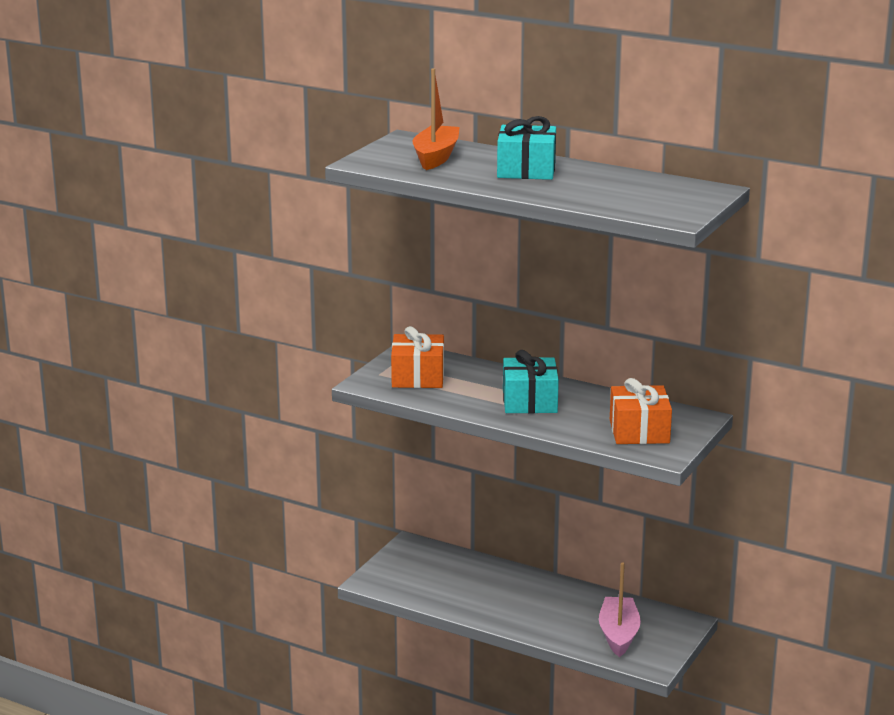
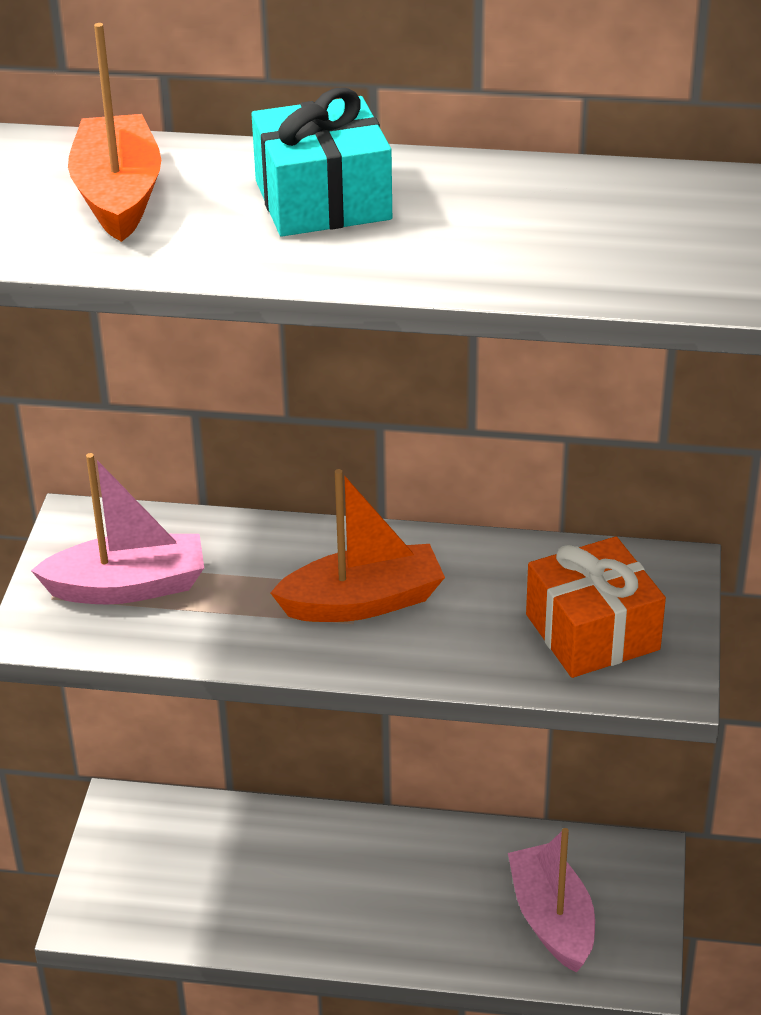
camera: 20 degrees left, 15 degrees up
orange gift [391,326,444,388] -> pink boat [31,453,204,604]
turquoise gift [503,350,559,413] -> orange boat [270,469,445,622]

